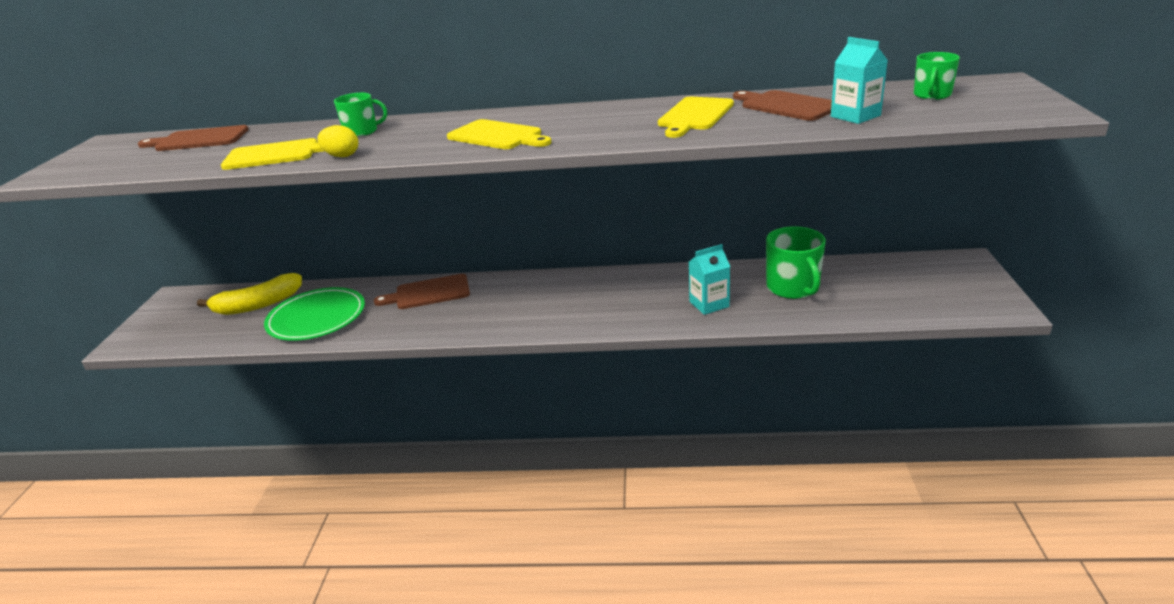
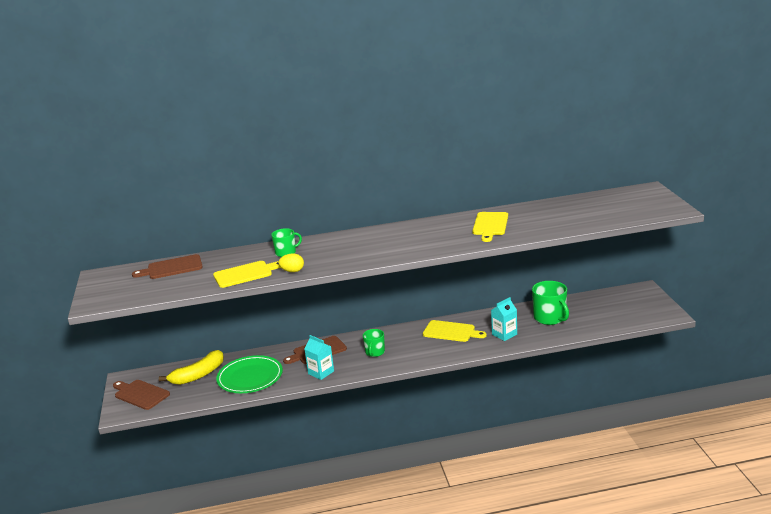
camera: 15 degrees left, 5 degrees down
yellow cutting board [447,119,551,149] -> yellow cutting board moved to [423,320,487,342]
brown cutting board [733,90,832,121] -> brown cutting board moved to [113,380,170,410]
turquoise carton [831,37,888,124] -> turquoise carton moved to [305,335,334,380]
green mug [914,52,960,100] -> green mug moved to [363,329,385,357]

